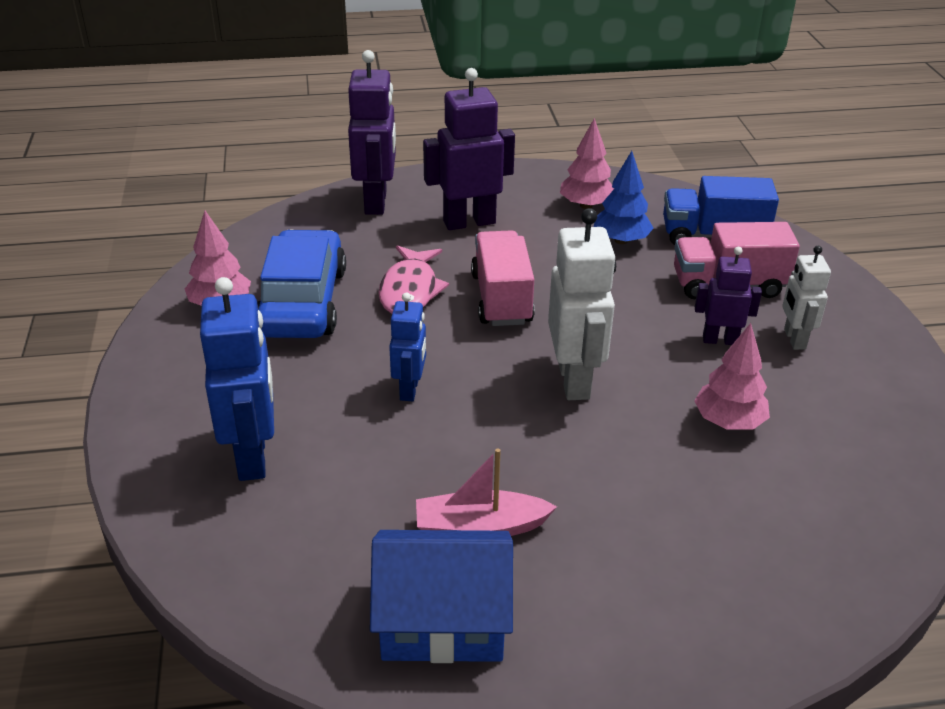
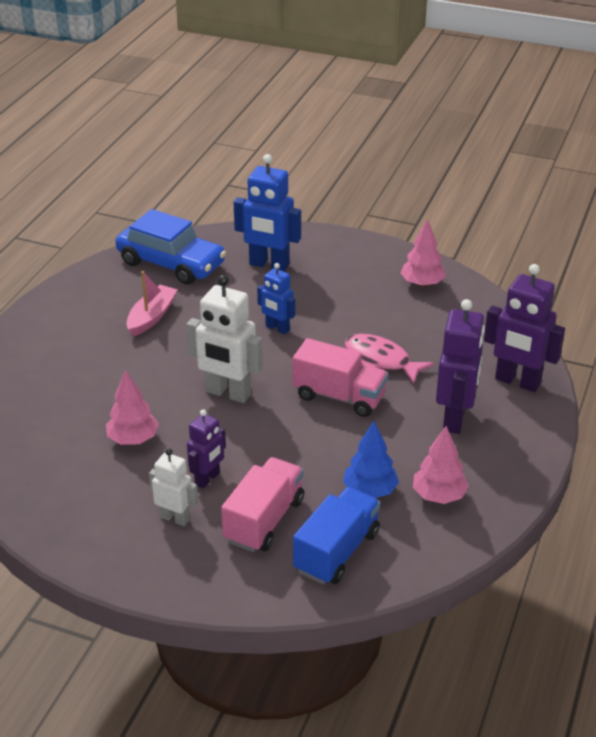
camera: 120 degrees right, 0 degrees up
blue car [257,229,346,338] -> blue car moved to [115,209,226,285]
blue house [370,530,513,663] -> none

